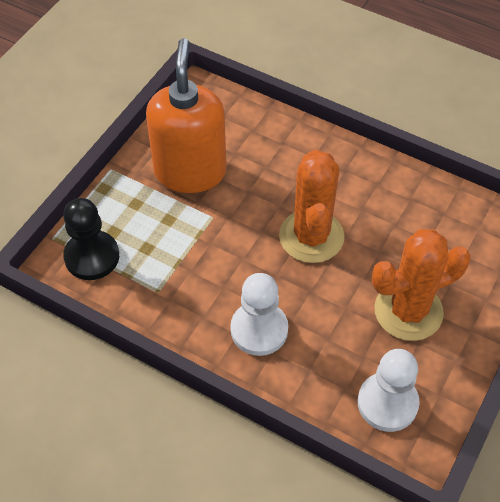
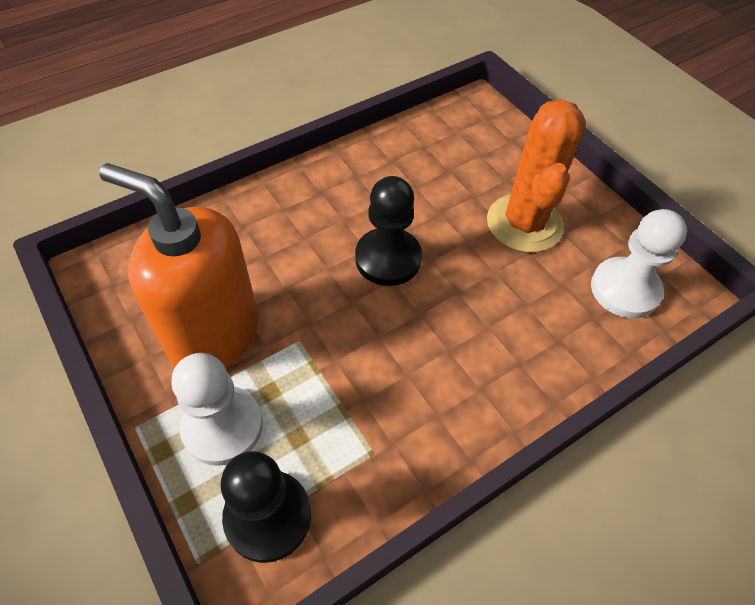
camera: 65 degrees left, 0 degrees up
white pawn [230,273,288,356] -> white pawn moved to [171,353,263,466]
orange cactus [279,150,344,263] -> black pawn [355,176,422,286]

